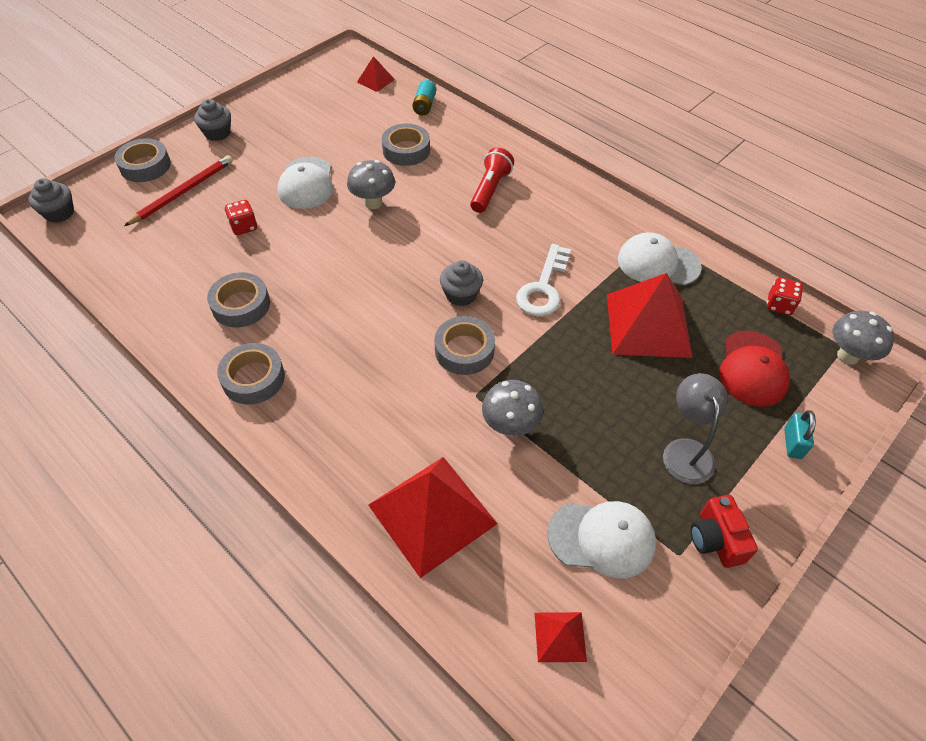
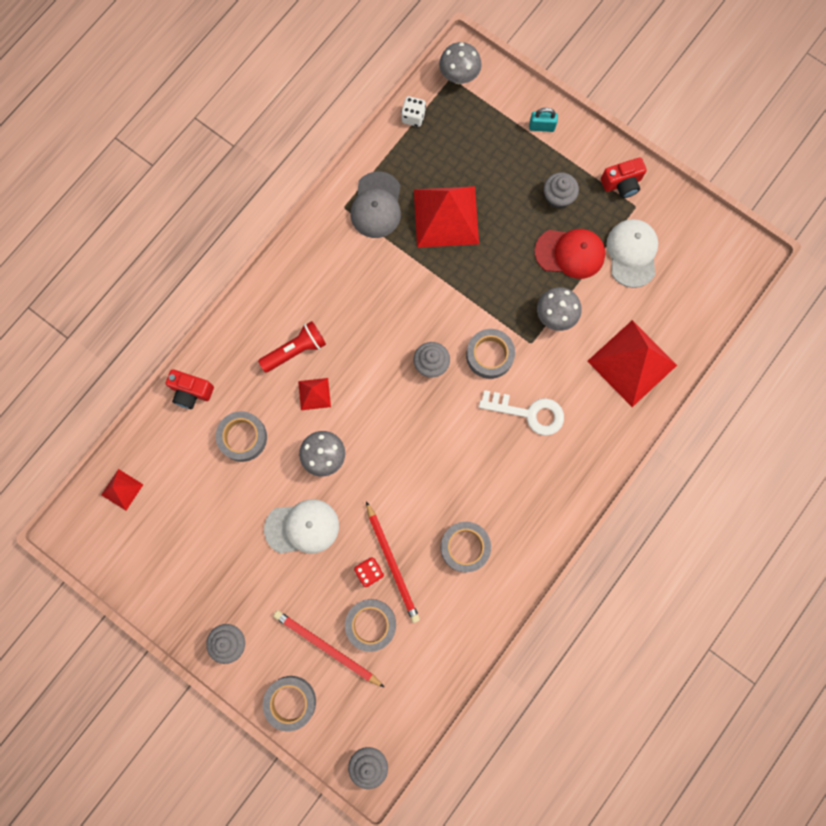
camera: 95 degrees left, 25 degrees up
grey tape [217,343,285,404] -> grey tape moved to [345,599,396,652]
turquoise battery [412,80,436,115] -> none
red flashlight [470,148,514,213] -> red flashlight turned 135 degrees clockwise [258,321,326,373]
white key [516,244,571,317] -> white key moved to [479,390,564,436]
red pyramid [535,612,587,662] -> red pyramid moved to [298,378,331,410]
white cap [618,232,702,285] -> grey cap [351,171,401,238]
grey lamp [663,373,727,484] -> grey cupcake [544,172,579,209]
red cap [719,331,790,407] -> red cap moved to [535,229,605,279]
red dice [767,277,803,315] -> white dice [401,96,426,127]
none -> red camera [166,369,214,409]
none -> red pencil [366,501,420,623]

